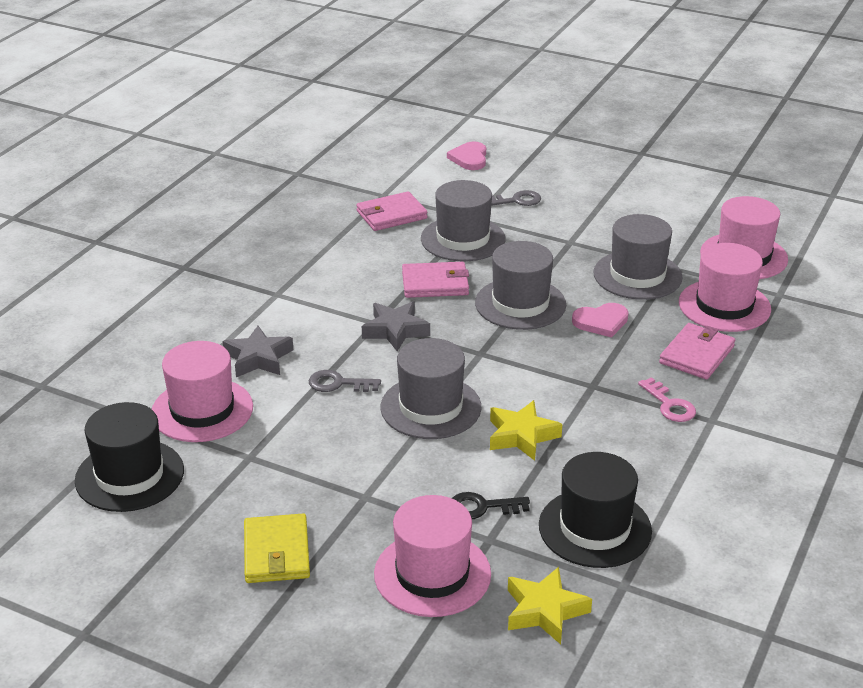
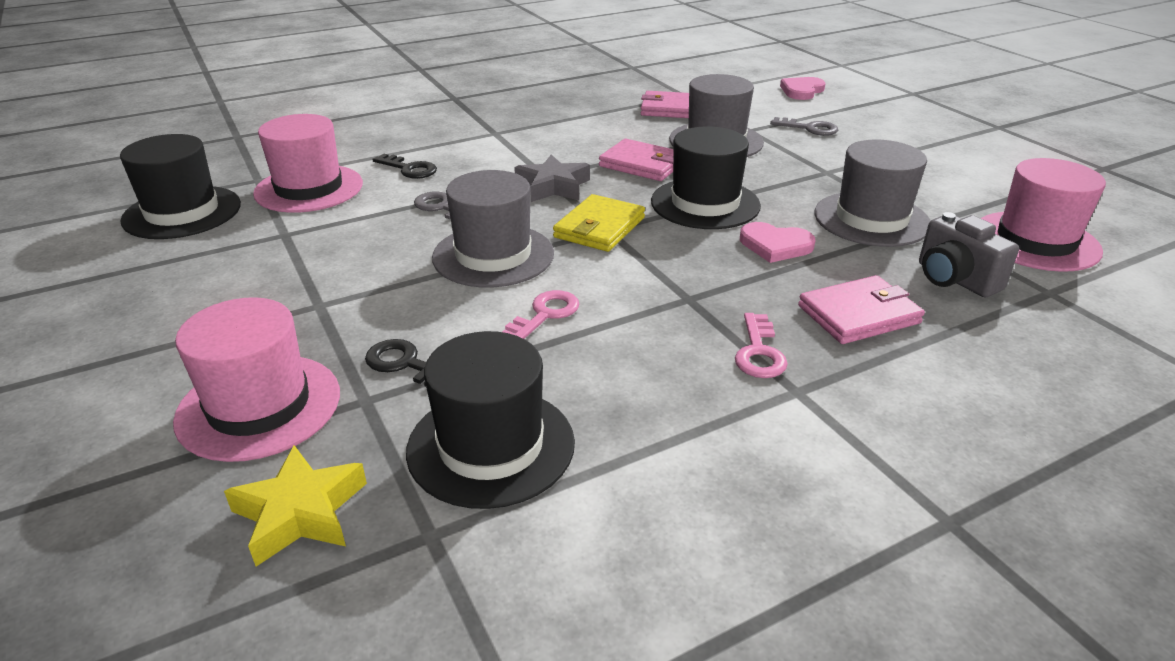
camera: 35 degrees right, 0 degrees up
grey star [223,326,293,377] -> black key [372,154,437,179]
yellow wallet [244,513,310,583] -> yellow wallet moved to [553,194,645,252]
grey hat [475,241,566,330] -> black hat [651,126,761,229]
yellow star [490,400,562,461] -> pink key [502,290,580,339]
pink hat [679,243,771,332] -> grey camera [919,212,1019,297]

